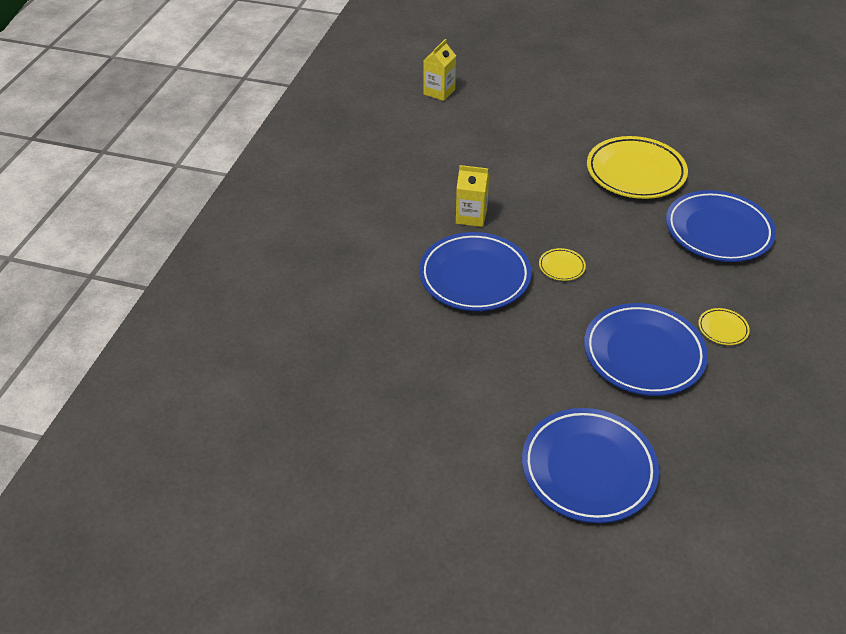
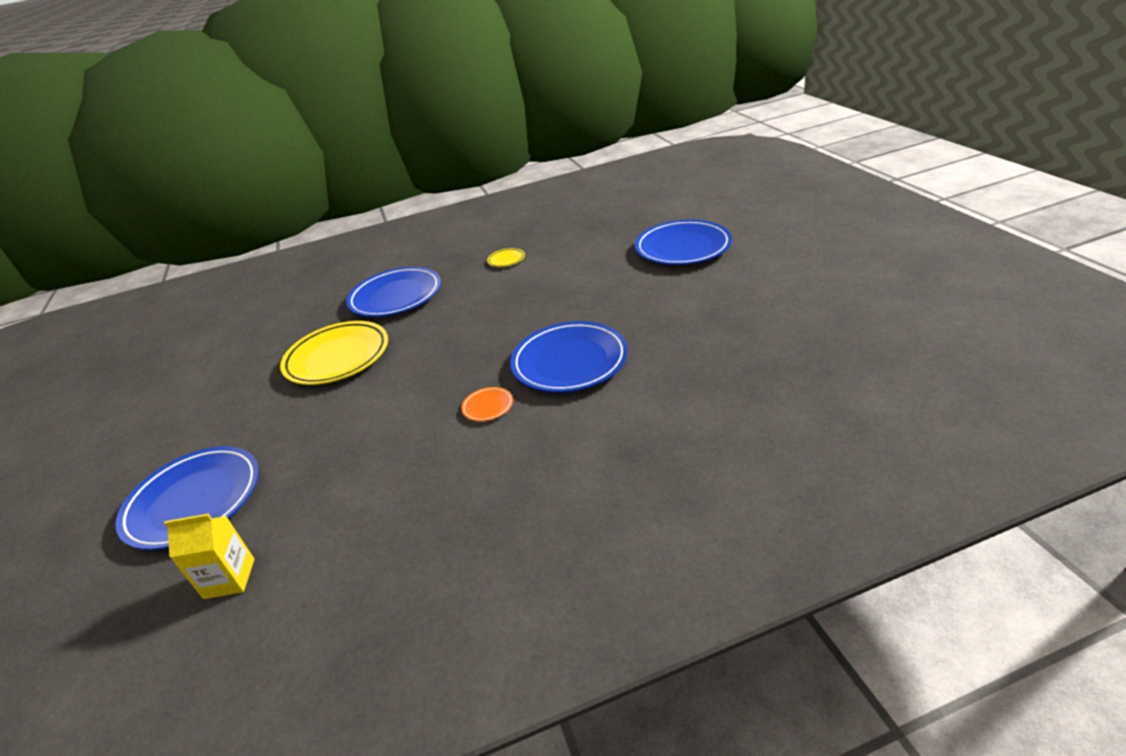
camera: 120 degrees left, 10 degrees down
yellow carton [456,165,489,227] -> orange plate [461,387,513,421]
yellow plate [539,248,586,281] -> none
blue plate [584,303,708,396] -> blue plate moved to [116,446,259,550]

